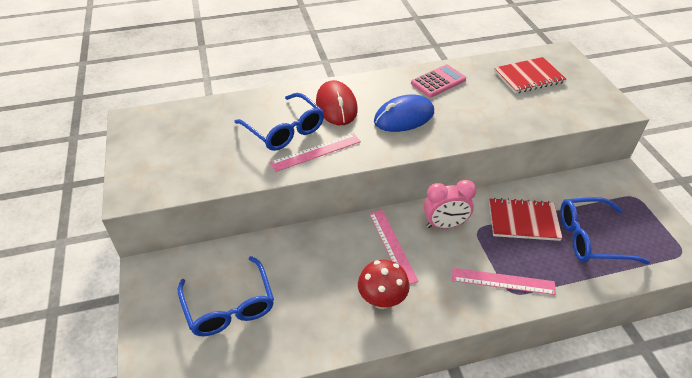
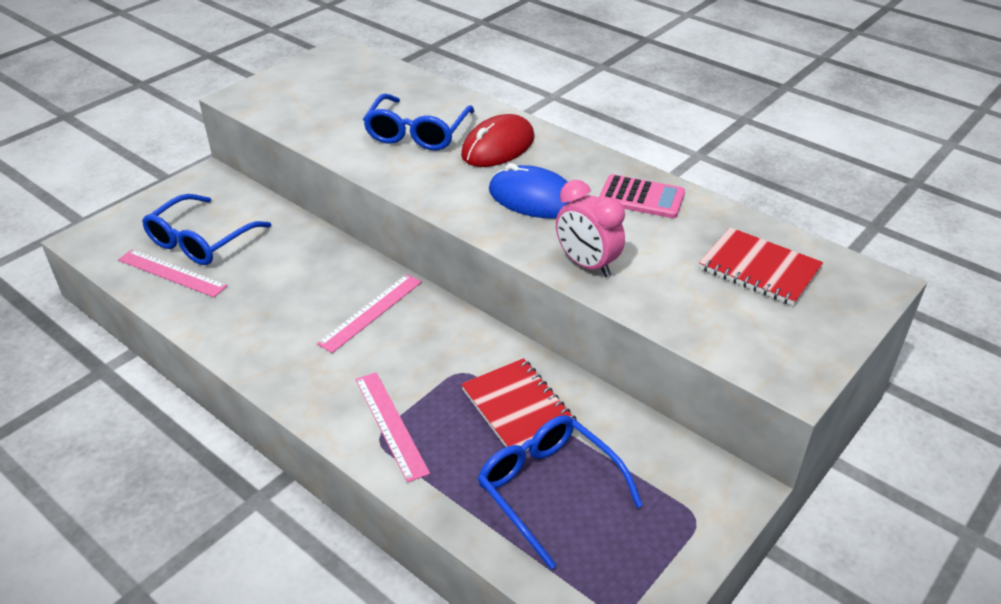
camera: 55 degrees right, 5 degrees down
pink ruler [270,133,361,172] -> pink ruler moved to [118,249,227,297]
red mushroom [358,260,410,309] -> none
pink clock [424,180,476,229] -> pink clock moved to [556,180,625,277]

